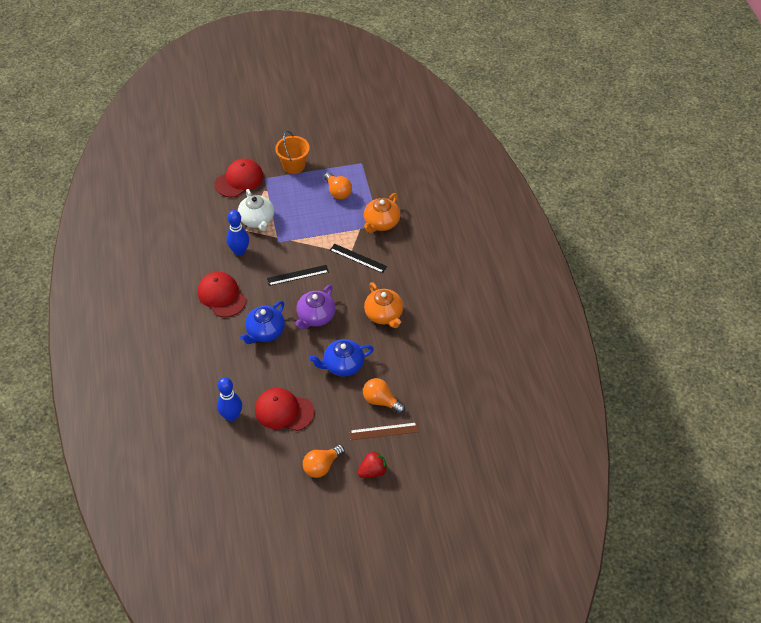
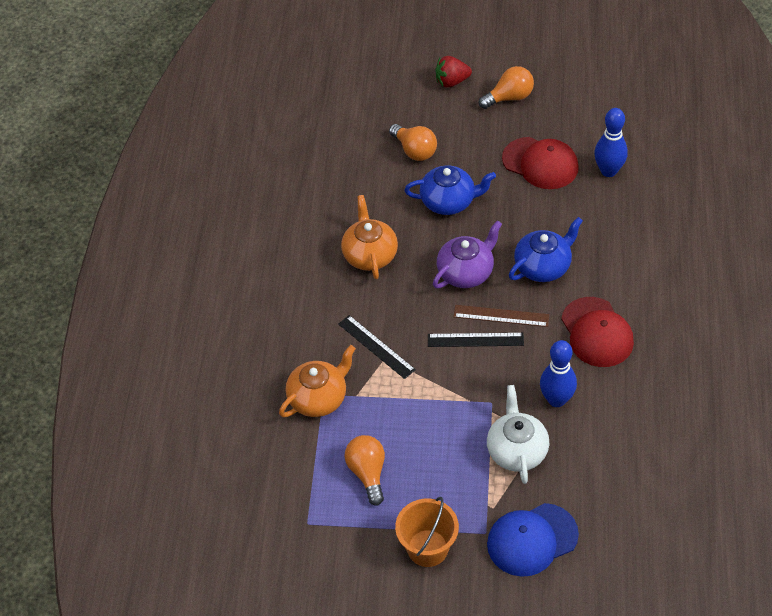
camera: 160 degrees left, 0 degrees up
red cap [215,159,263,197] -> blue cap [487,503,579,577]
brown ruler [350,422,419,440] -> brown ruler moved to [453,305,549,327]

